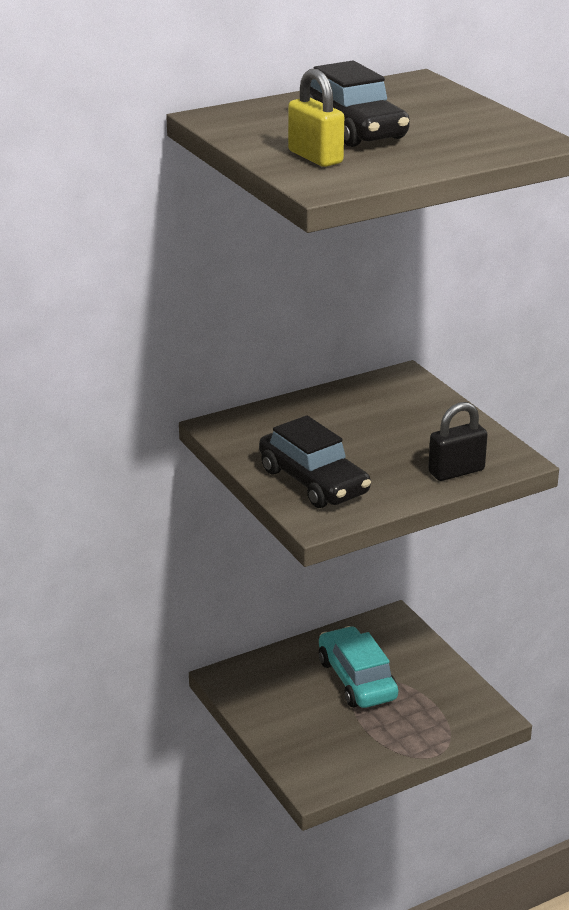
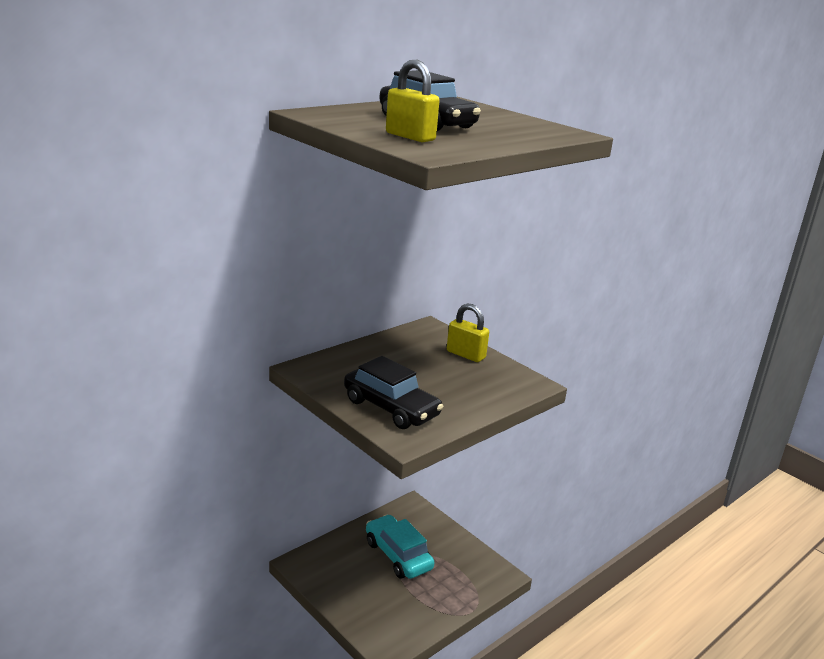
camera: 15 degrees left, 5 degrees down
black padlock [428,402,488,481] -> none
none -> yellow padlock [447,303,489,362]

